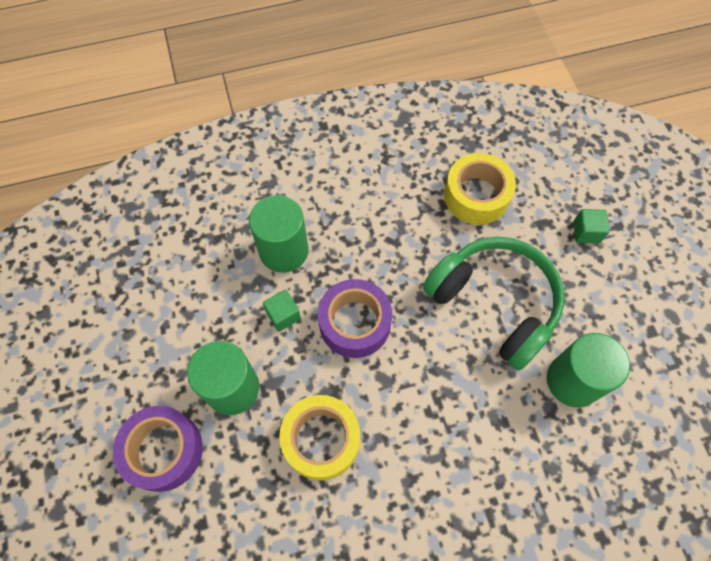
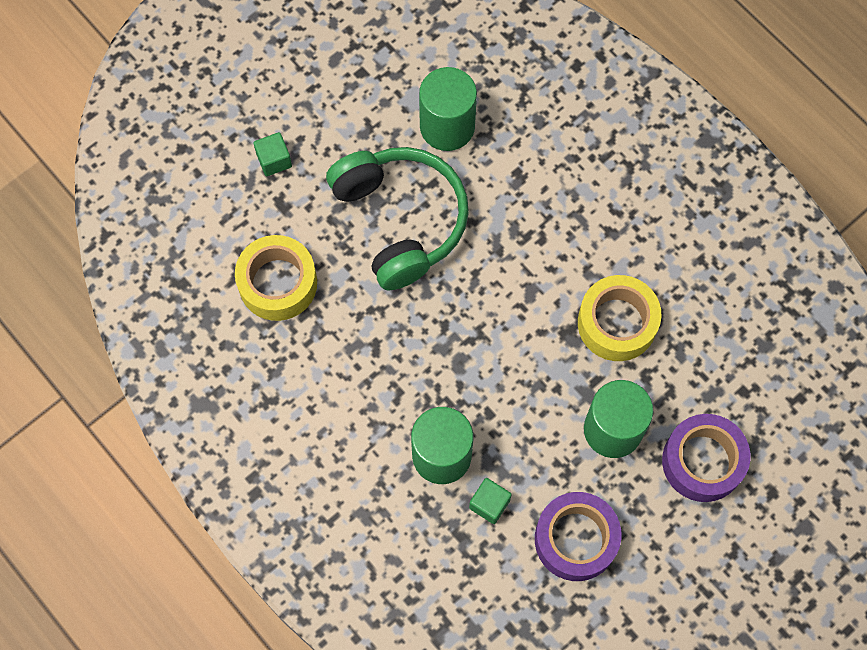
camera: 115 degrees left, 5 degrees up
green cube [263,290,301,332] -> green cube moved to [469,478,512,524]
purple tape [318,279,392,358] -> purple tape moved to [535,492,622,581]
green headphones [423,237,564,370] -> green headphones turned 135 degrees clockwise [326,147,469,290]

